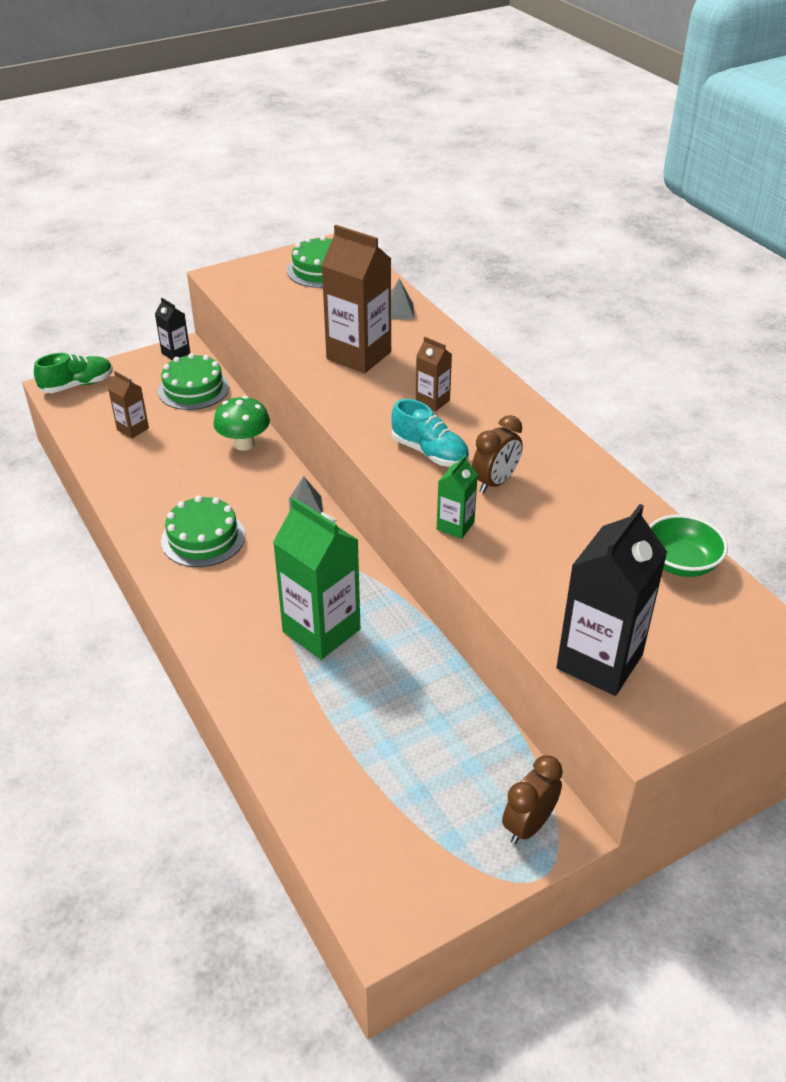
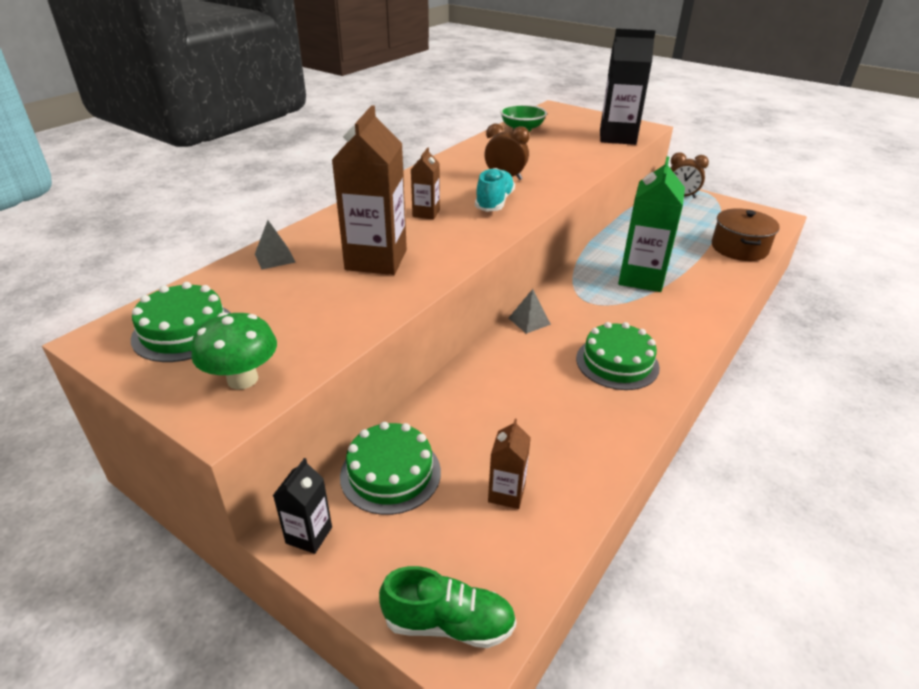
camera: 115 degrees left, 5 degrees down
green shoe [34,353,113,393] -> green shoe turned 150 degrees clockwise [379,566,517,648]
green mushroom [213,396,270,451] -> green mushroom moved to [191,312,277,390]
green carton [437,455,478,539] -> none
none -> brown pot [712,208,780,261]

